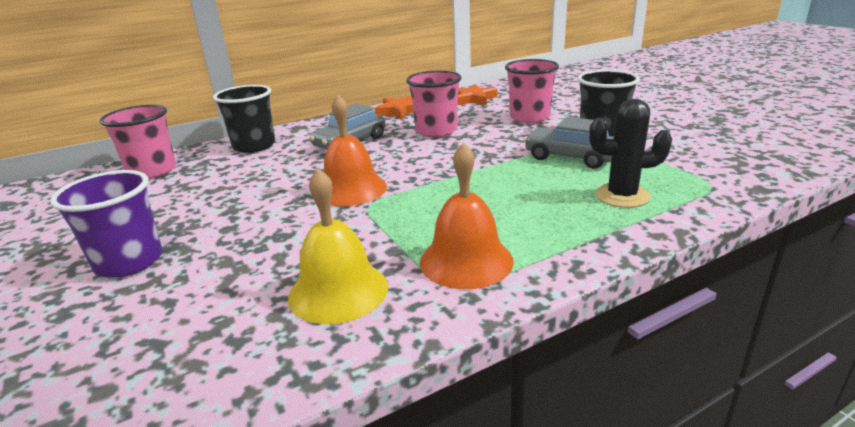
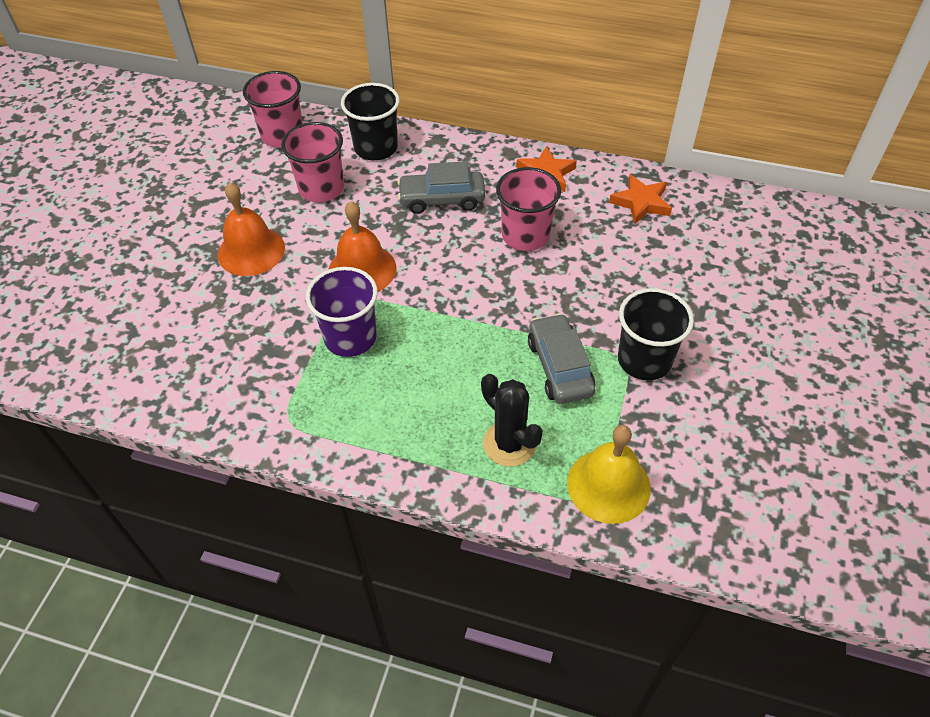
camera: 45 degrees right, 25 degrees up
purple cup [50,170,162,278] -> purple cup moved to [306,267,378,357]
yellow bell [288,168,388,324] -> yellow bell moved to [567,425,651,524]
orange bell [420,142,514,289] -> orange bell moved to [218,182,285,276]
pink cup [505,59,559,123] -> pink cup moved to [281,122,344,202]

